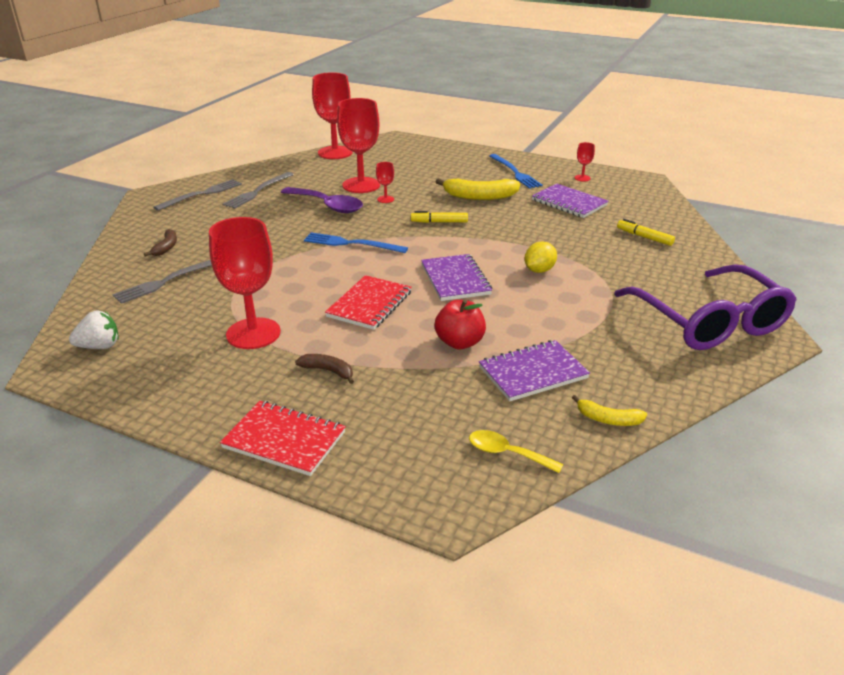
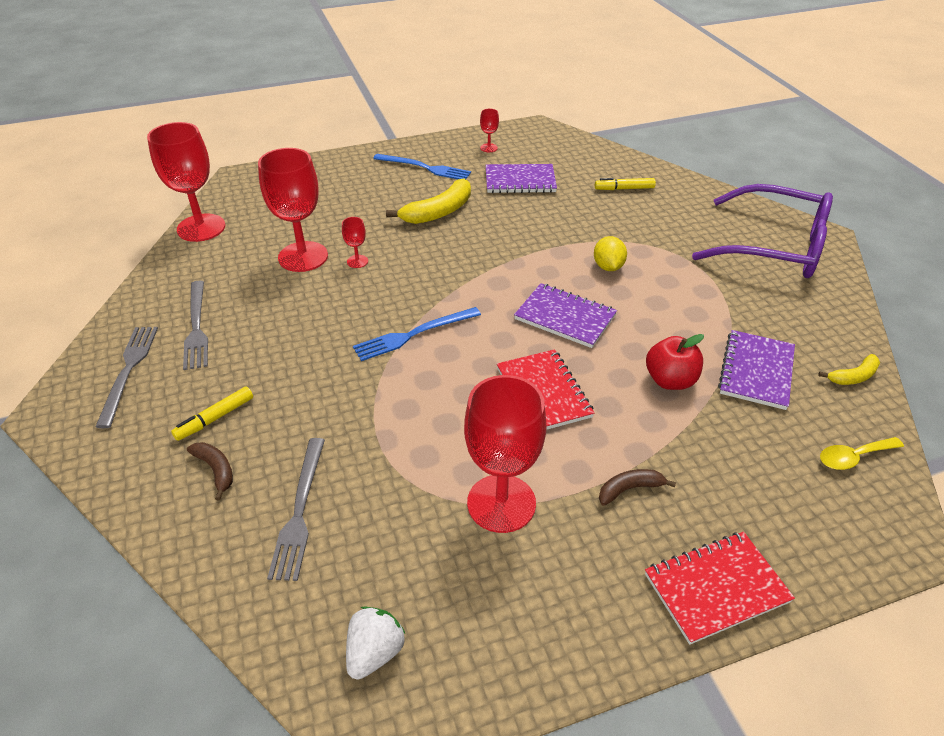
camera: 45 degrees left, 10 degrees up
purple spoon [281,187,363,213] -> none
yellow marker [411,211,468,223] -> yellow marker moved to [171,387,253,441]

